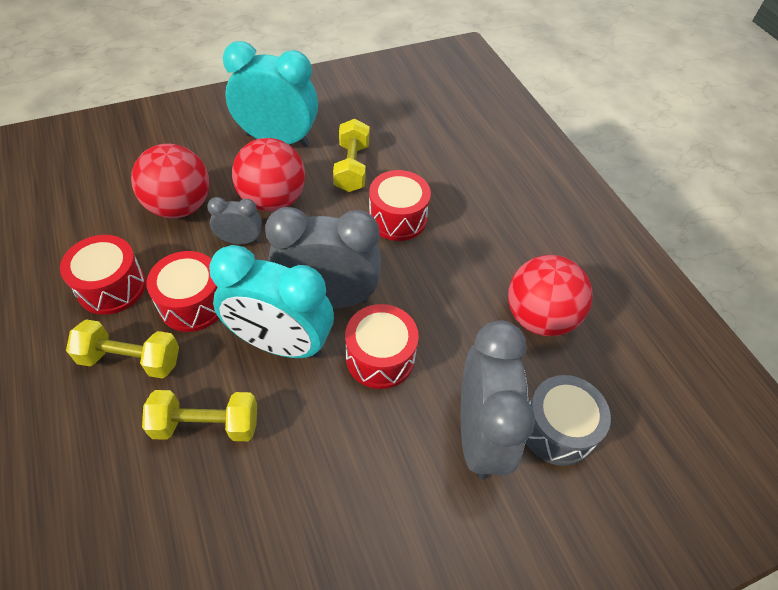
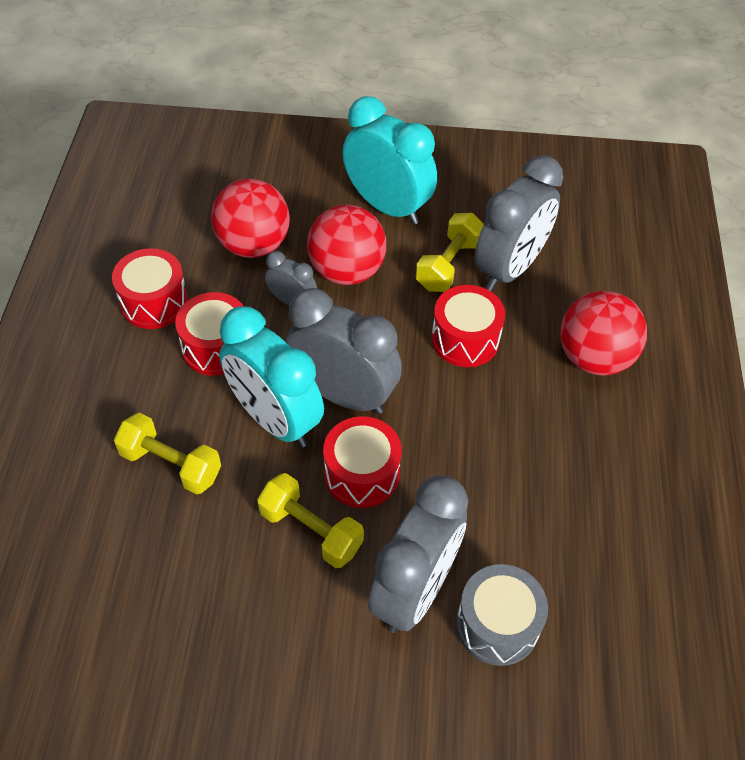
camera: 30 degrees right, 0 degrees up
yellow dumbbell [66,319,179,379] -> yellow dumbbell moved to [257,473,364,568]
red ball [508,255,593,336] -> red ball moved to [560,291,647,376]
none -> grey clock [474,155,564,292]

